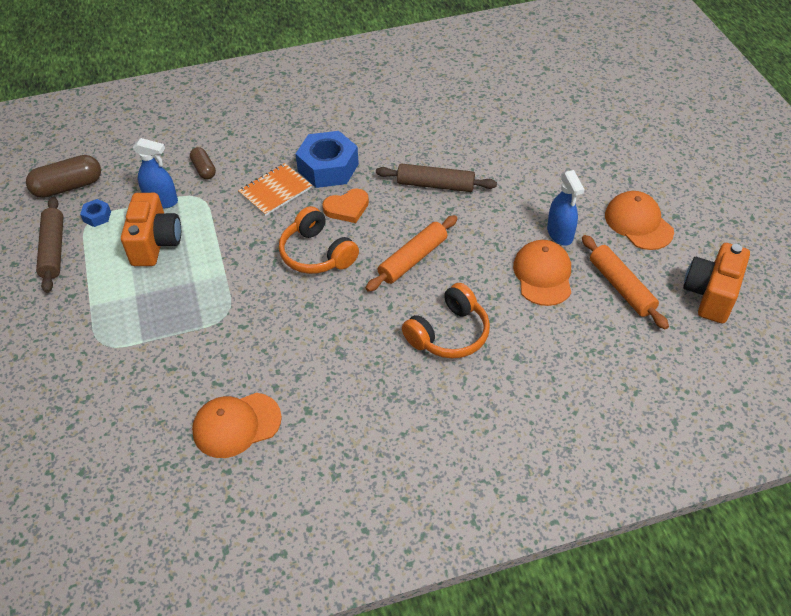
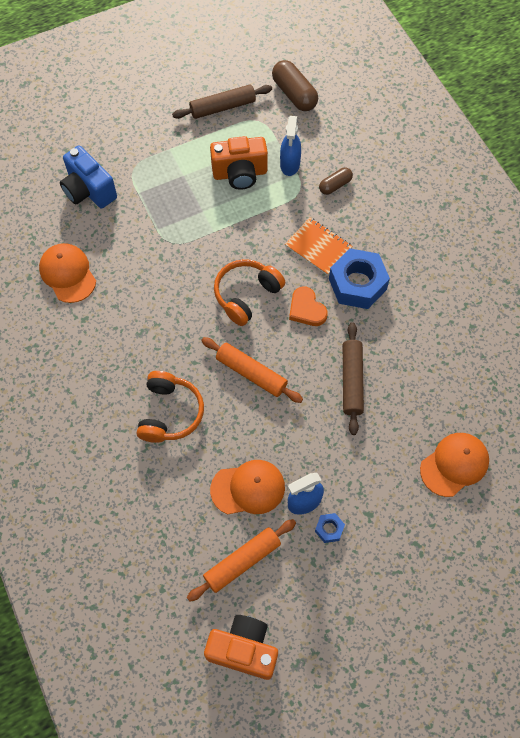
camera: 80 degrees right, 15 degrees up
blue nut [80,199,111,227] -> blue nut moved to [315,513,345,543]
orange headphones [402,283,490,358] -> orange headphones turned 120 degrees counterclockwise [137,371,204,443]
orange cap [605,191,674,250] -> orange cap moved to [420,433,489,497]
none -> blue camera [60,145,117,209]

